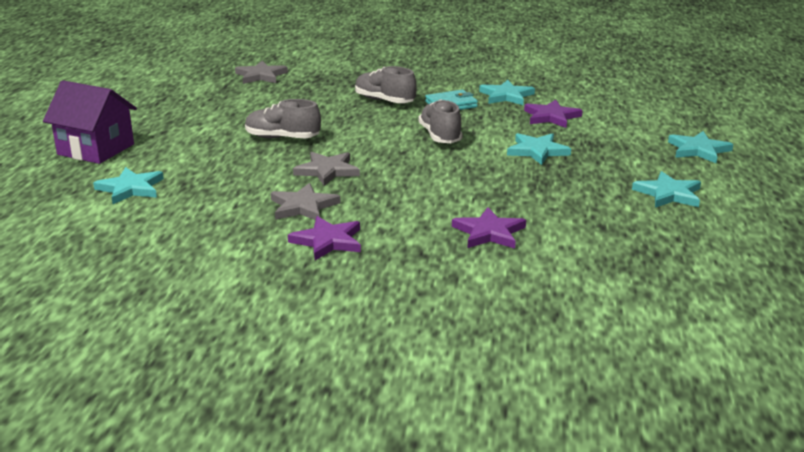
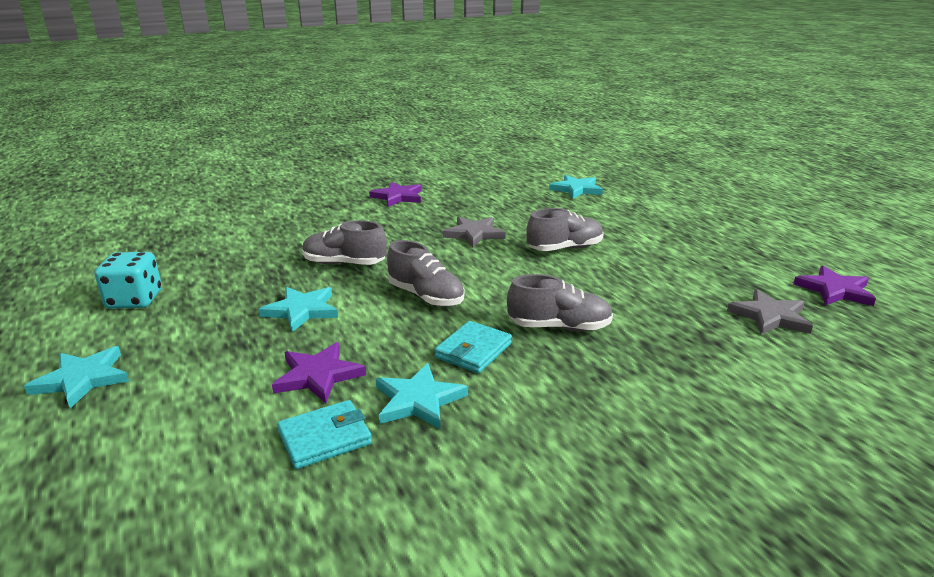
camera: 145 degrees right, 0 degrees up
purple house [43,80,137,164] -> none
grey star [271,183,340,220] -> none
purple star [452,208,526,249] -> purple star moved to [793,266,876,306]
turquoise star [632,171,701,208] -> turquoise dice [95,252,162,309]
none -> turquoise wallet [277,400,372,469]
none -> grey shoe [302,220,387,265]

